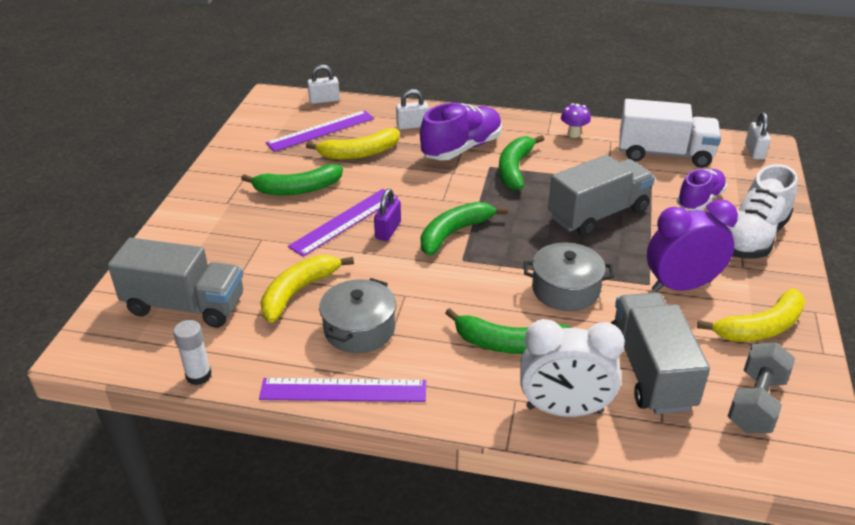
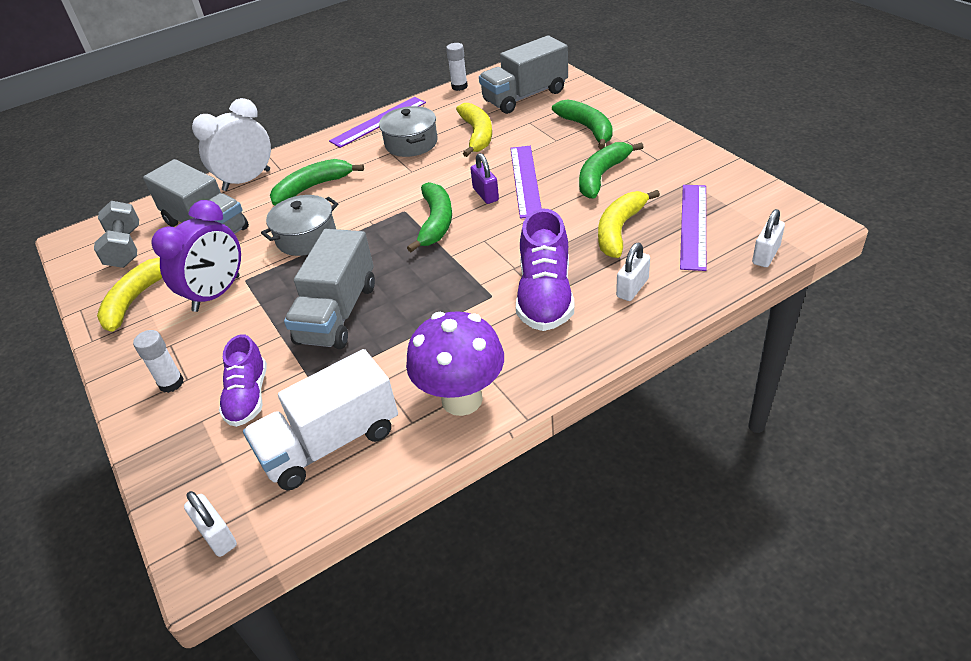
camera: 140 degrees right, 5 degrees up
green banana [499,135,544,190] -> green banana moved to [552,99,613,149]
purple mushroom [561,103,591,138] -> purple mushroom [406,311,504,416], size x2.15
white shoe [725,164,797,259] -> white glue stick [133,330,184,393]

